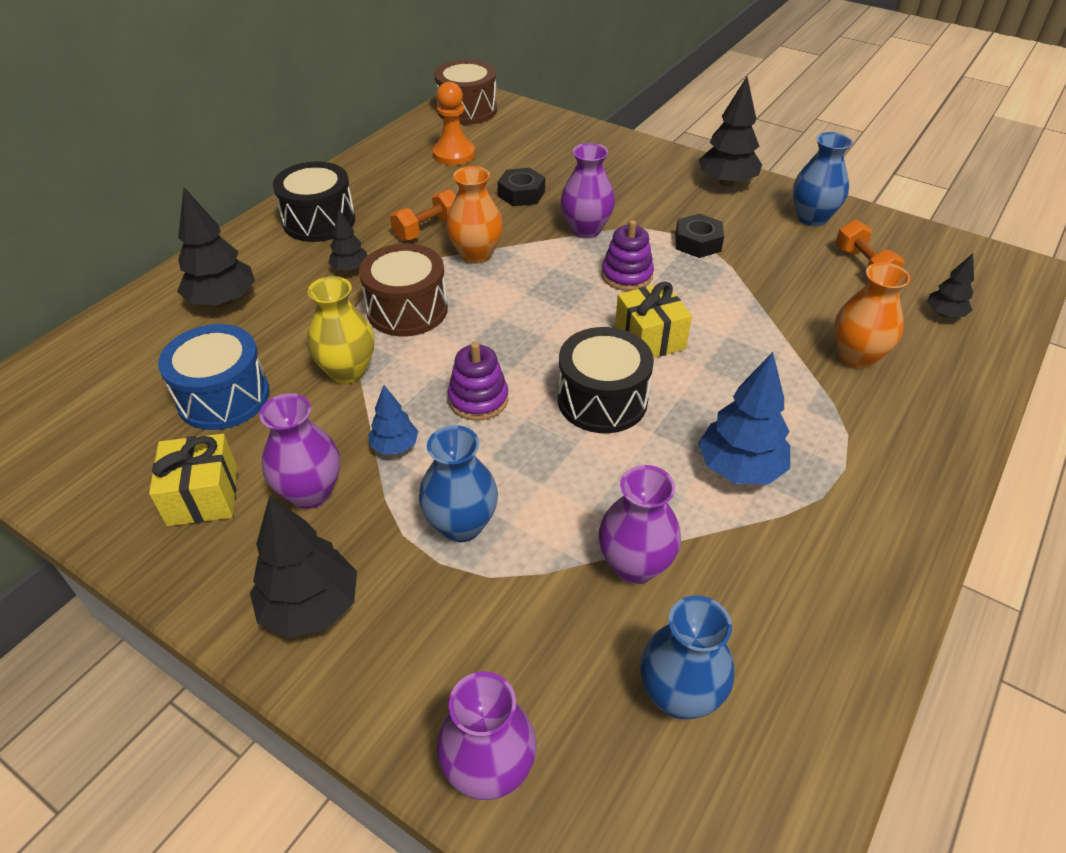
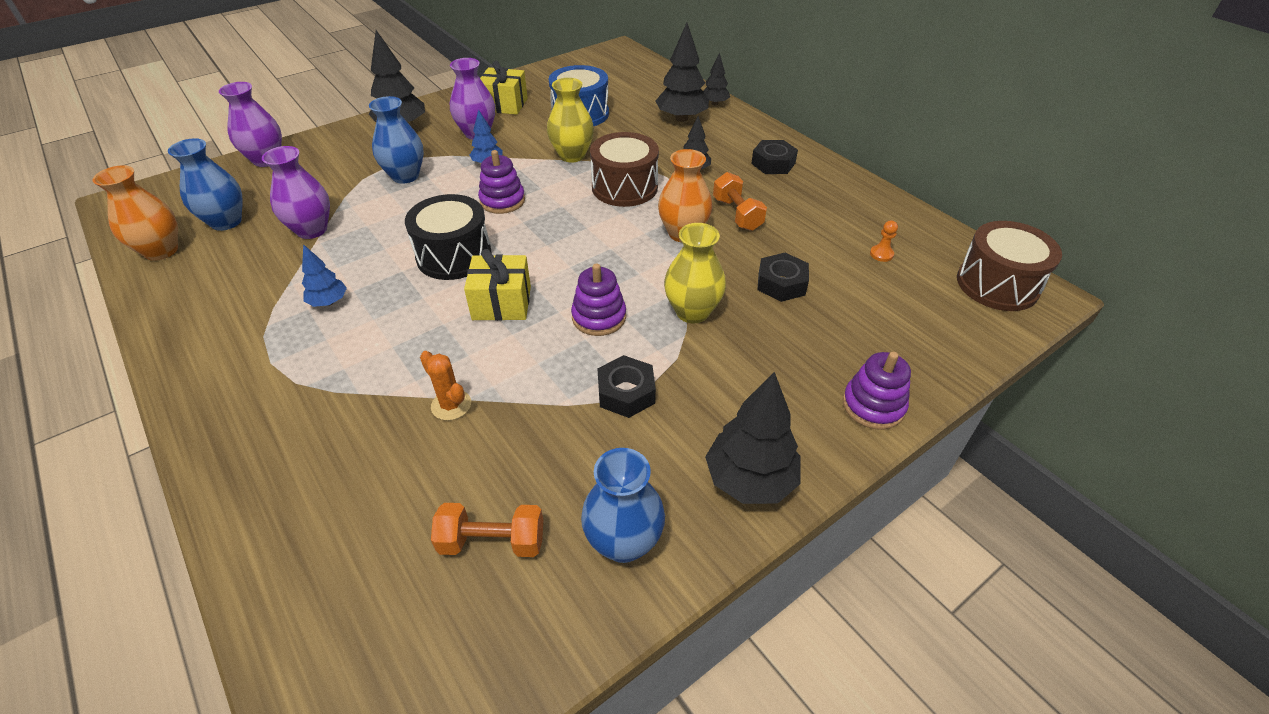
camera: 110 degrees right, 0 degrees up
black drum [273,161,355,242] -> black nut [751,140,798,174]
orange pawn [433,82,475,165] -> orange pawn [870,221,898,262], size x0.47
purple vase [561,143,615,238] -> yellow vase [664,223,726,323]
blue tree [698,352,790,485] -> blue tree [302,244,347,307], size x0.56
orange vase [834,262,910,369] -> orange vase moved to [92,165,178,261]
black tree [927,253,974,318] -> black tree moved to [703,53,730,106]
none -> orange cactus [420,351,471,421]
none -> purple stacking toy [842,352,911,430]

